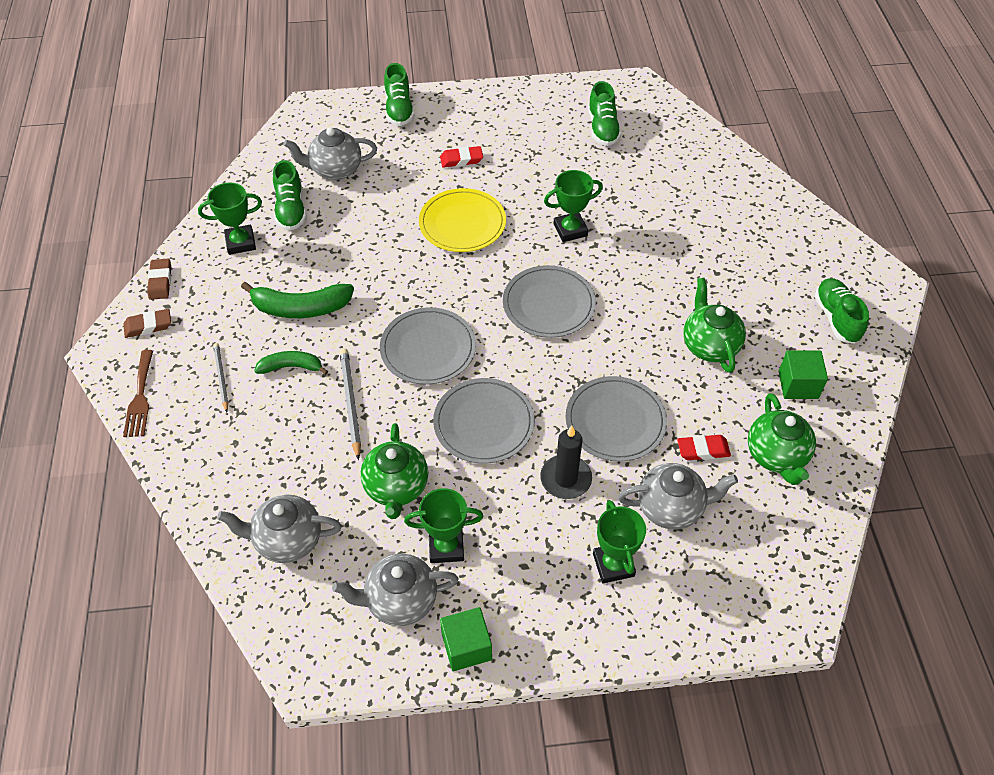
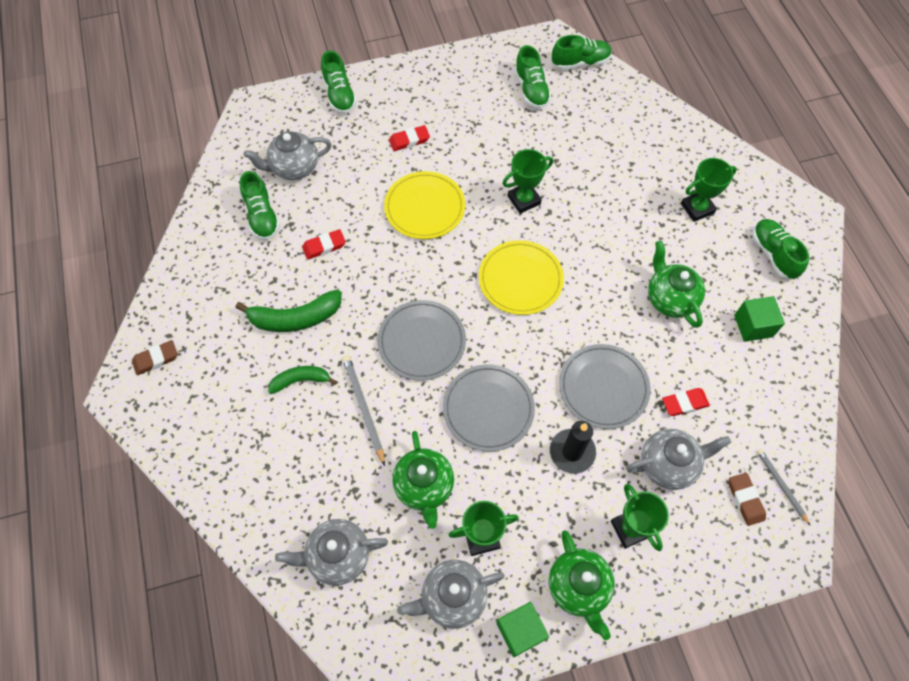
camera: 10 degrees left, 10 degrees up
brown fork [123,350,153,437] -> none
brown eraser [147,259,171,300] -> brown eraser moved to [729,473,766,526]
green trophy [198,183,262,255] -> green trophy moved to [681,158,737,222]
grey pencil [213,343,229,412] -> grey pencil moved to [757,449,810,525]
grey plate [503,265,596,338] -> yellow plate [479,240,564,315]
green teapot [748,393,816,485] -> green teapot moved to [549,530,615,640]
none -> red eraser [302,229,346,260]
none -> green shoe [552,35,612,70]

